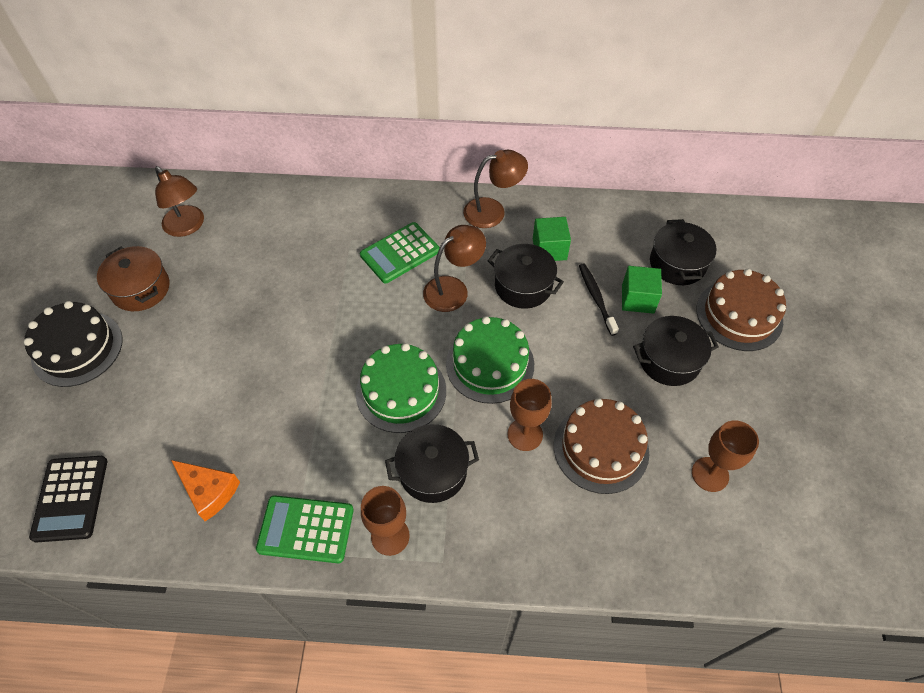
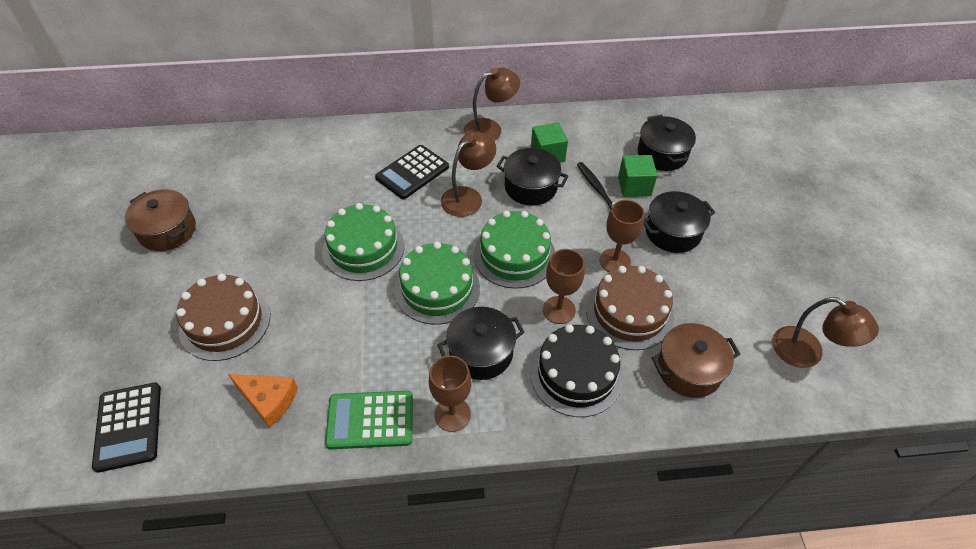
camera: 10 degrees left, 5 degrees down
black cake [24,301,123,387] -> black cake moved to [530,324,624,417]
brown lamp [155,166,204,237] -> brown lamp moved to [773,297,879,368]
green calculator [360,222,440,283] -> black calculator [375,145,449,199]
brown goblet [692,420,759,492] -> brown goblet moved to [599,200,644,272]
brown cake [697,269,786,351] -> brown cake moved to [176,273,270,361]
none -> green cake [322,203,405,281]
none -> brown pot [652,323,741,398]

